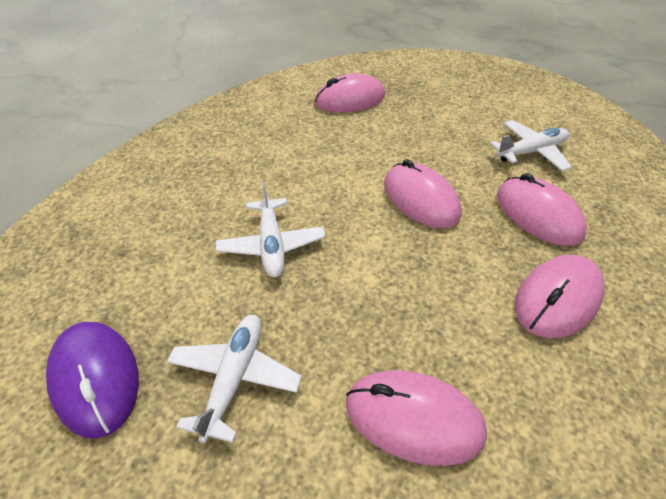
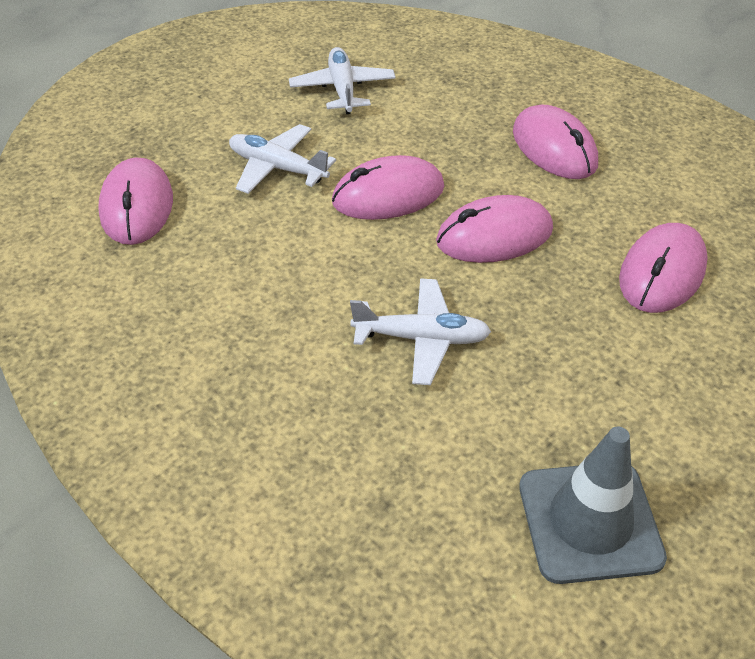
camera: 75 degrees left, 0 degrees up
purple mouse [46,322,139,439] -> grey traffic cone [519,427,667,584]
white plane [166,315,302,443] -> white plane moved to [229,124,336,194]
pink mouse [497,173,587,246] -> pink mouse moved to [436,195,553,263]

